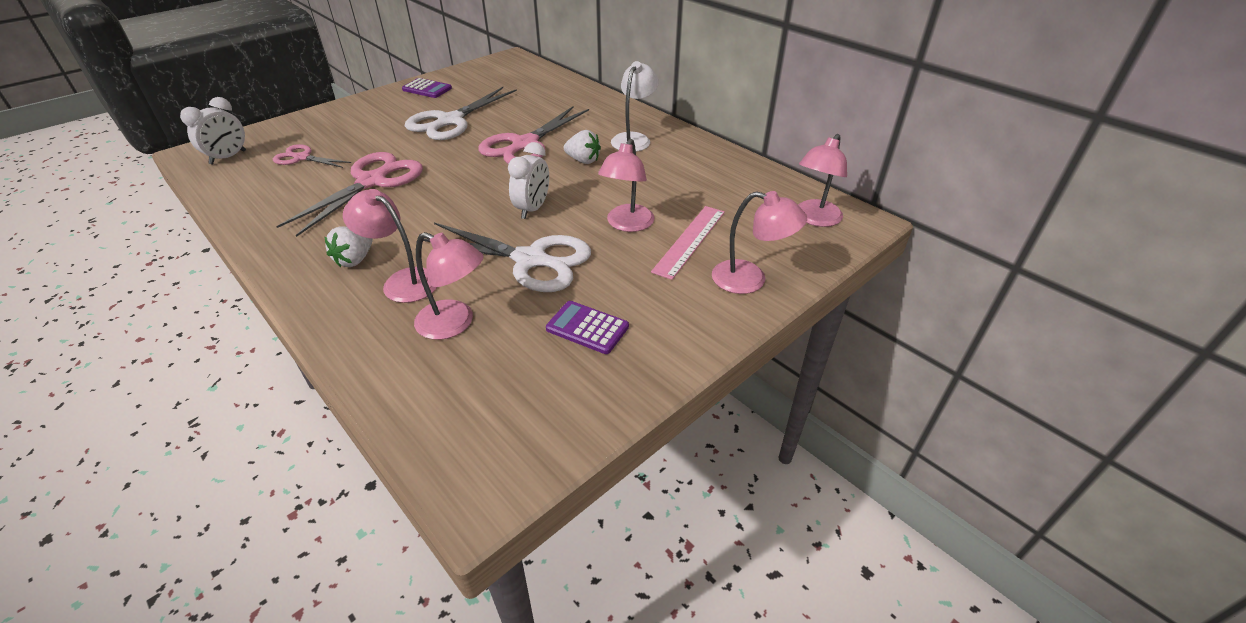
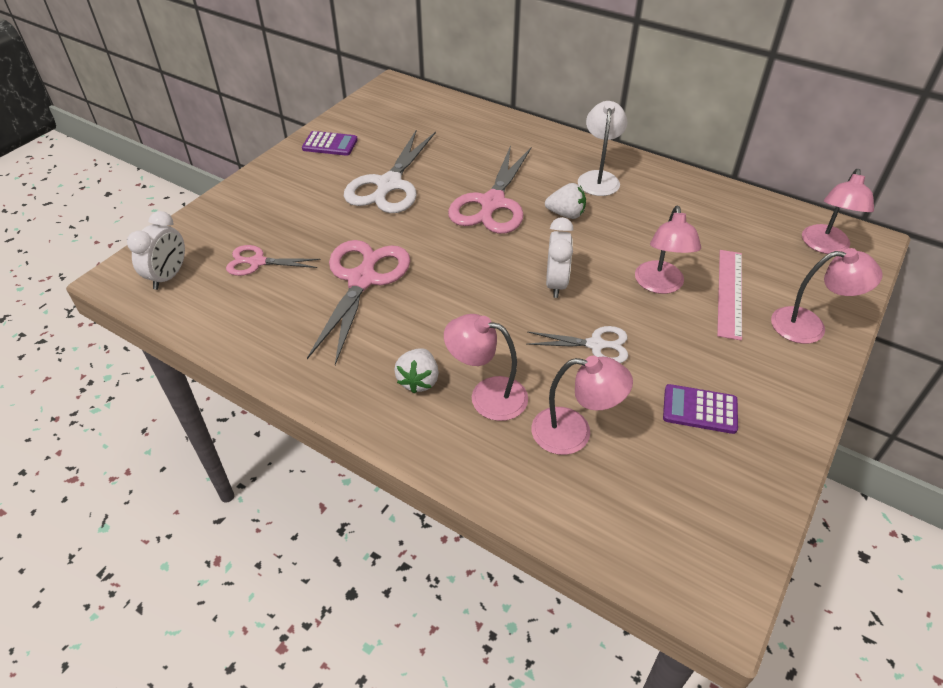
camera: 15 degrees left, 5 degrees up
white scissors [423,222,591,292] -> white scissors [526,326,628,363], size x0.55

